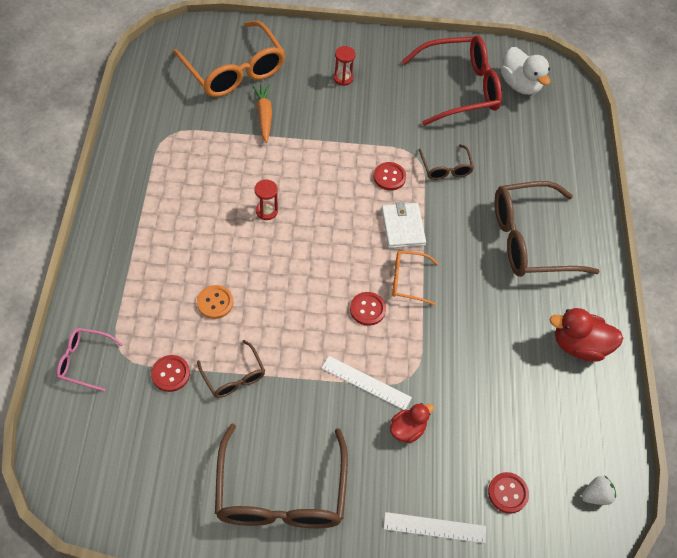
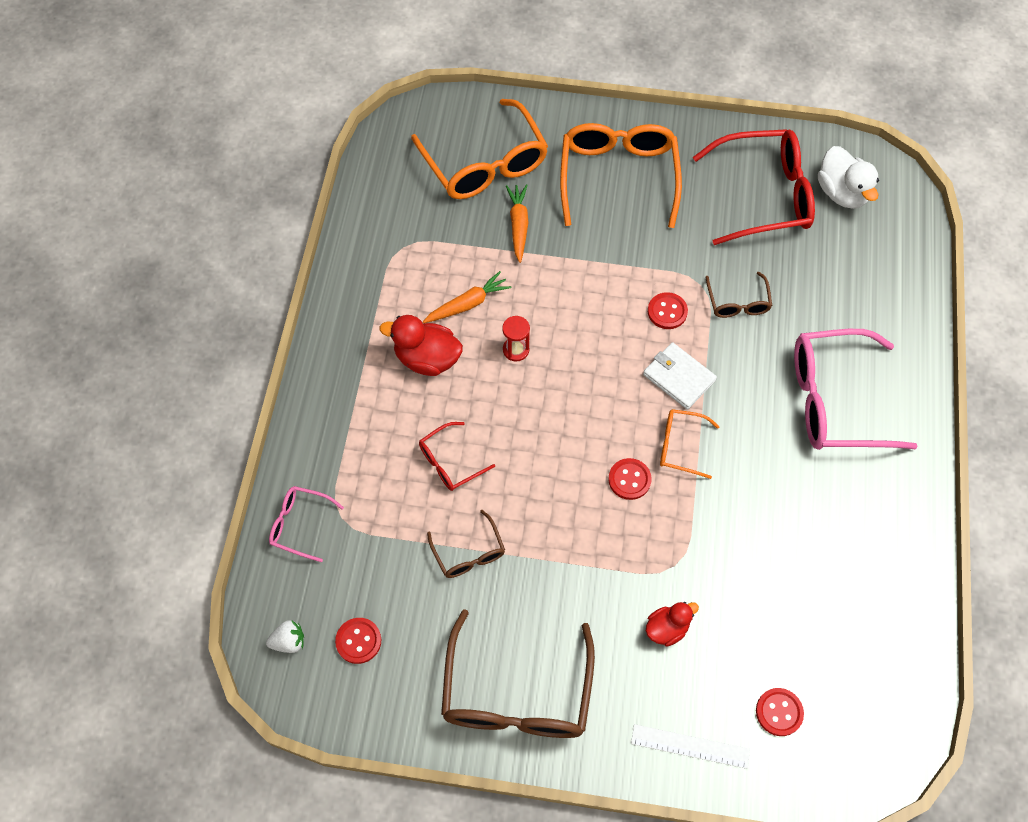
camera: 10 degrees right, 5 degrees up
red button [151,355,190,392] -> red button moved to [335,618,381,664]
orange button [197,285,233,319] -> red glasses [419,422,495,491]
white ruler [321,356,412,410] -> none
red hourglass [333,46,356,86] -> orange glasses [560,123,682,228]
white wallet [381,202,426,249] -> white wallet turned 45 degrees counterclockwise [643,342,717,409]
brown glasses [495,181,600,277] -> pink glasses [794,329,918,450]
red duck [549,308,623,362] -> red duck moved to [380,315,463,376]
white strawberry [582,475,616,505] -> white strawberry moved to [266,620,304,653]
none -> orange carrot [423,271,511,323]

